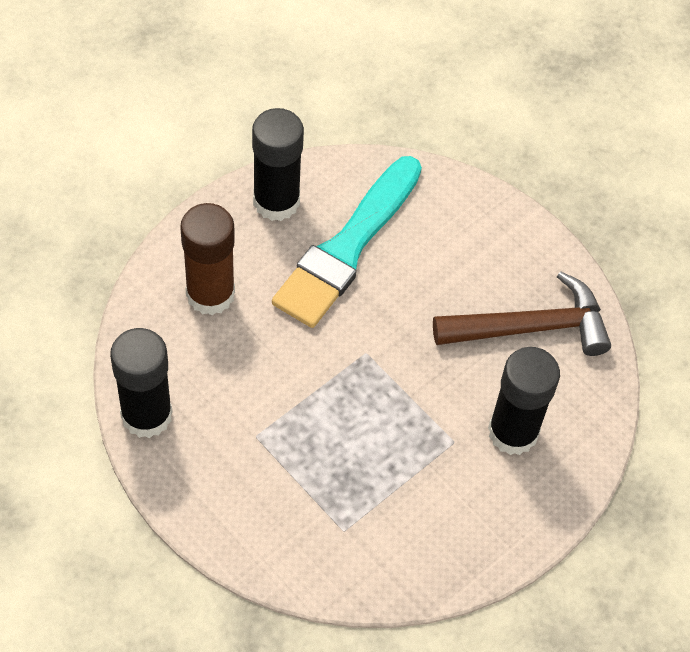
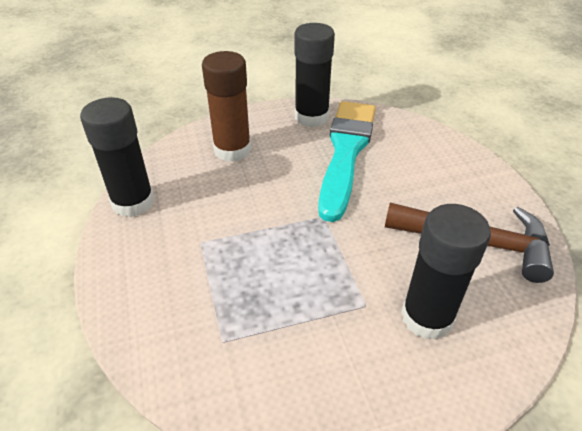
camera: 30 degrees right, 15 degrees down
turquoise brush [272,156,422,328] -> turquoise brush turned 135 degrees clockwise [318,101,376,222]

